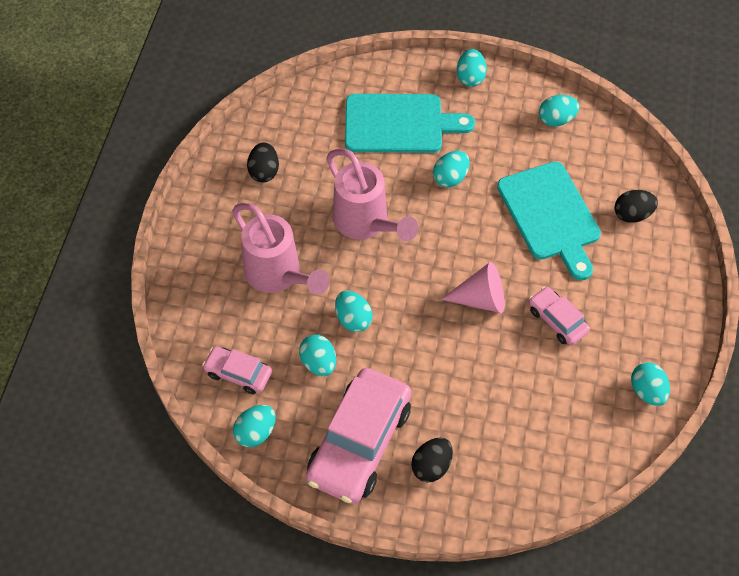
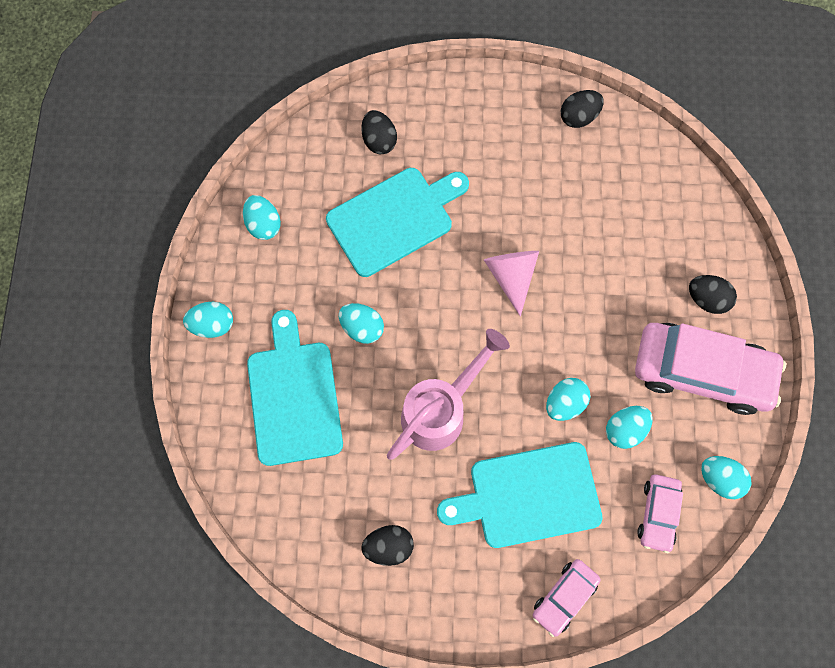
camera: 100 degrees left, 15 degrees up
pink watering can [232,203,330,295] -> turquoise cutting board [437,442,602,548]
pink car [529,286,590,345] -> pink car moved to [533,559,601,637]
turquoise egg [631,362,670,406] -> black egg [560,90,604,128]

